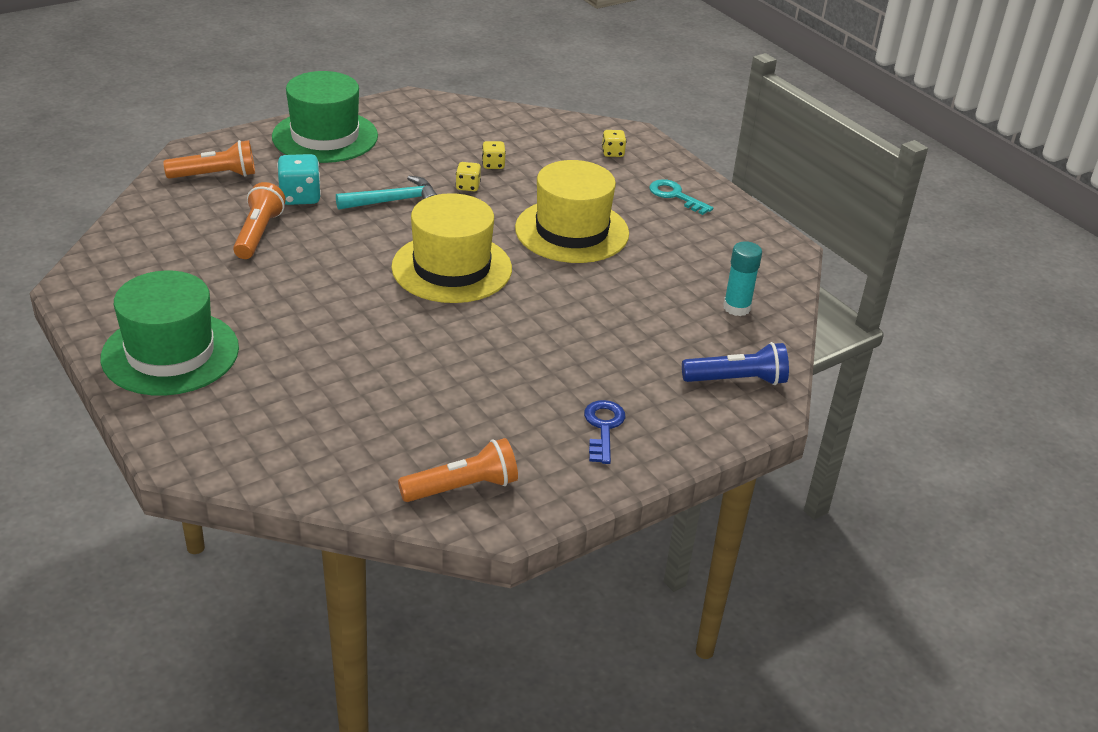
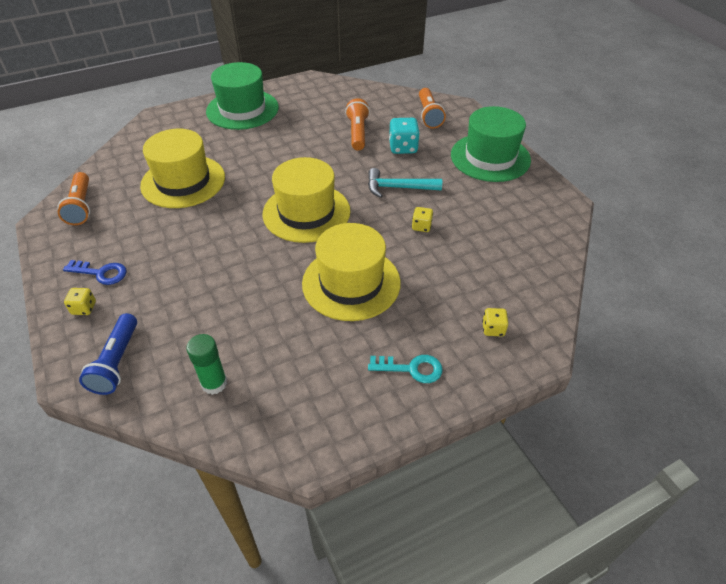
camera: 100 degrees right, 10 degrees up
orange flashlight [233,182,286,259] -> orange flashlight turned 105 degrees counterclockwise [345,98,370,151]
turquoise hammer [336,176,437,210] -> turquoise hammer turned 105 degrees clockwise [368,168,442,198]
yellow dice [482,141,506,169] -> yellow dice moved to [64,288,96,315]
turquoise key [649,179,713,215] -> turquoise key turned 45 degrees clockwise [368,355,443,383]
turquoise glue stick [723,241,762,316] -> green glue stick [186,334,227,395]
none -> yellow hat [140,129,225,208]

